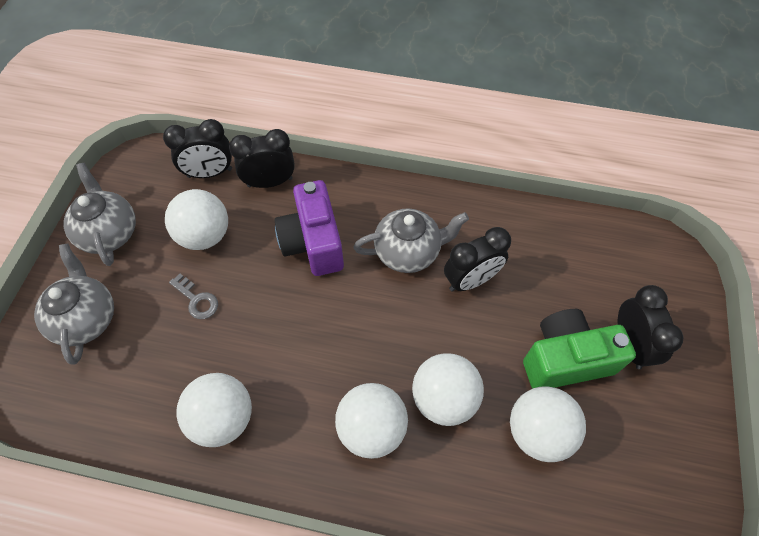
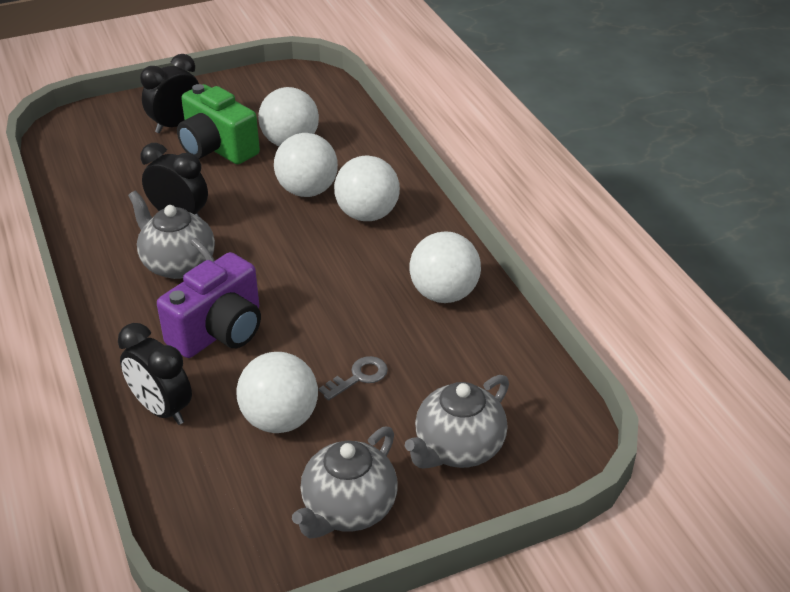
camera: 125 degrees left, 20 degrees down
black clock [163,119,232,178] -> none
grey key [169,274,218,319] -> grey key turned 45 degrees clockwise [319,356,388,401]

